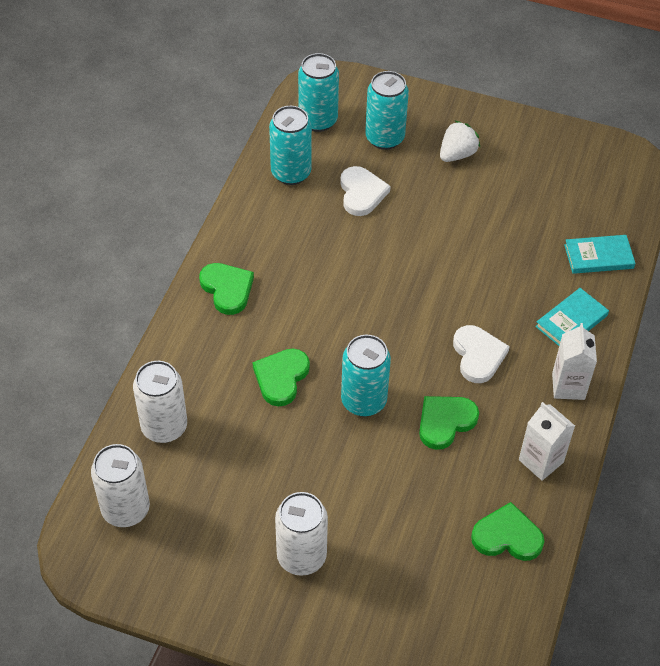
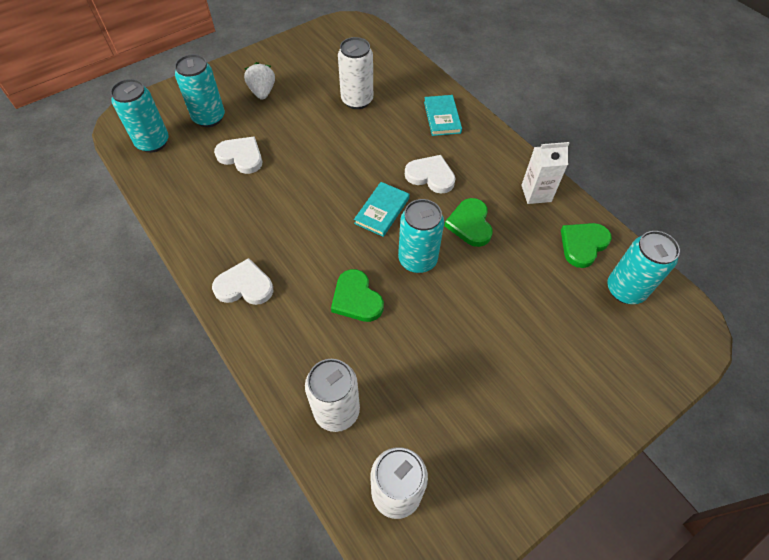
camera: 55 degrees left, 5 degrees up
green heart [199,263,254,315] -> white heart [212,258,273,305]
turquoise can [269,106,312,185] -> turquoise can moved to [607,231,680,304]
white can [275,492,328,576] -> white can moved to [338,37,373,109]
white carton [552,323,597,400] -> none
turquoise book [564,235,636,274] -> turquoise book moved to [354,182,410,237]

